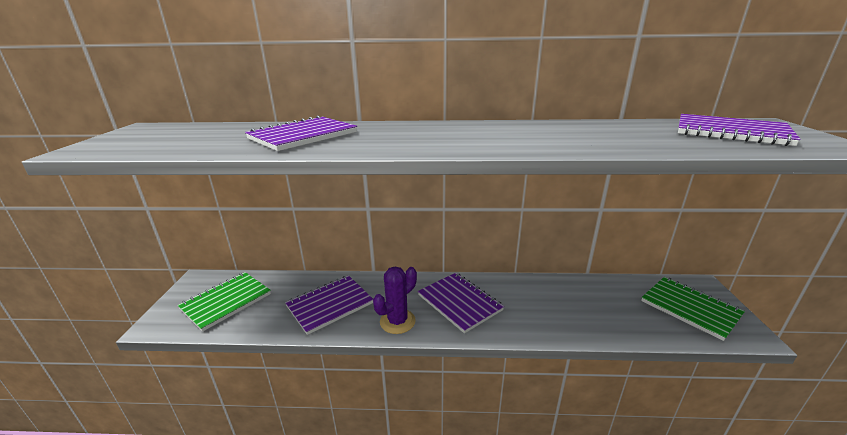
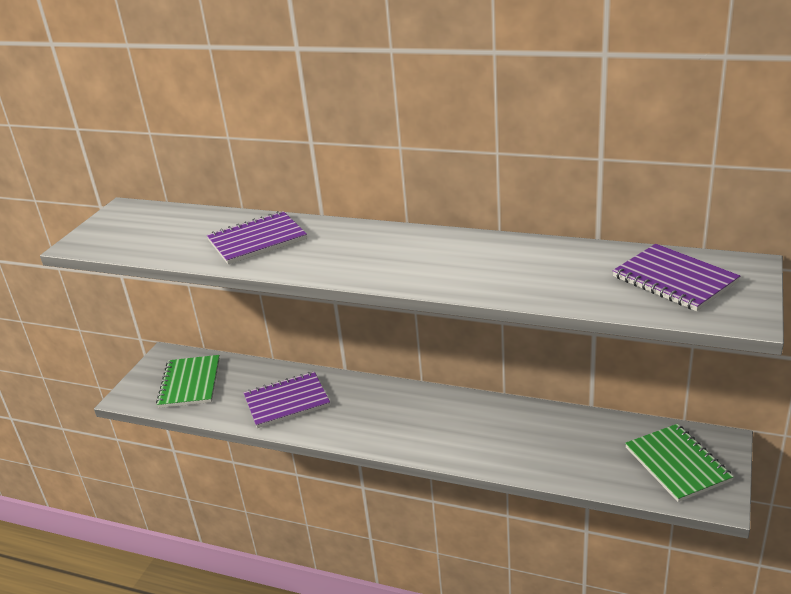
camera: 20 degrees right, 5 degrees up
green notebook [178,272,271,332] -> green notebook turned 60 degrees counterclockwise [156,355,220,408]
purple cactus [373,267,417,334] -> none
purple notebook [418,273,504,334] -> none

